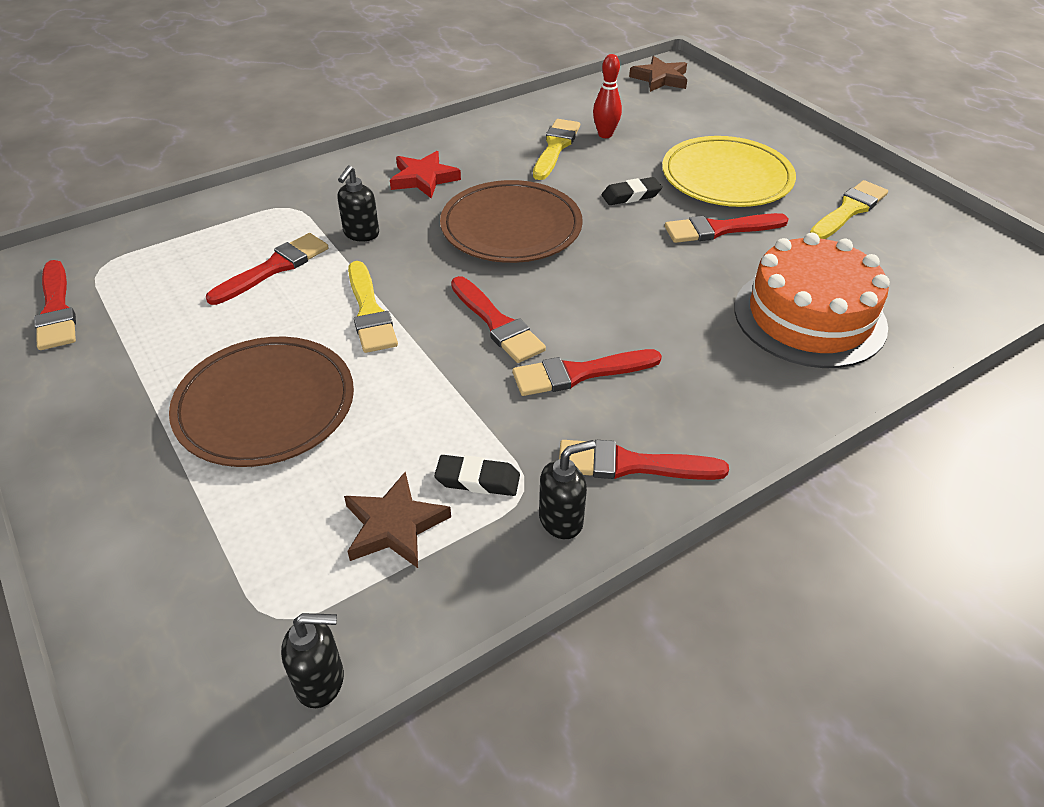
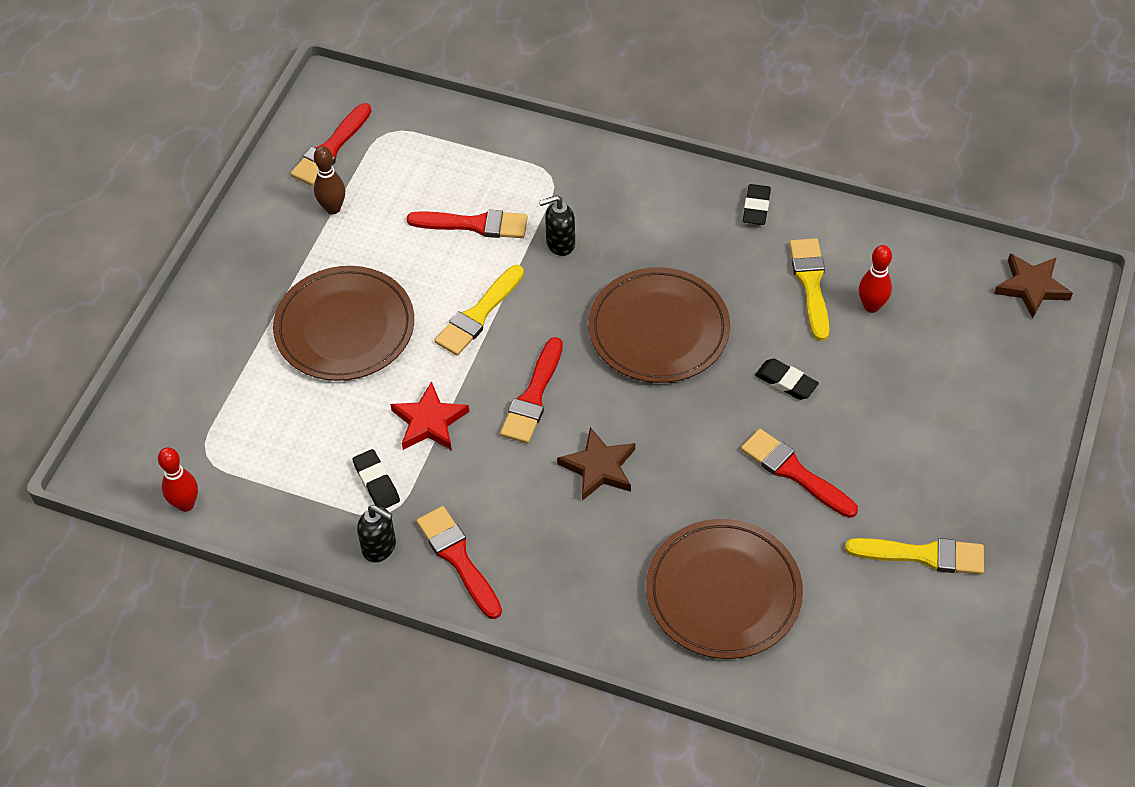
camera: 55 degrees right, 10 degrees up
black soap dispenser [281,613,344,708] -> red bowling pin [158,447,198,512]
brown star [344,472,451,568] -> brown star moved to [557,427,635,501]
red star [390,151,461,198] -> red star moved to [390,381,469,450]
red brush [512,349,662,396] -> none
yellow brush [533,119,580,180] -> yellow brush turned 75 degrees counterclockwise [789,238,829,341]
yellow plate [662,136,796,207] -> none
orange cake [734,233,890,368] -> brown plate [646,519,803,659]
none -> brown bowling pin [314,146,345,214]
none -> black eraser [743,184,771,225]

